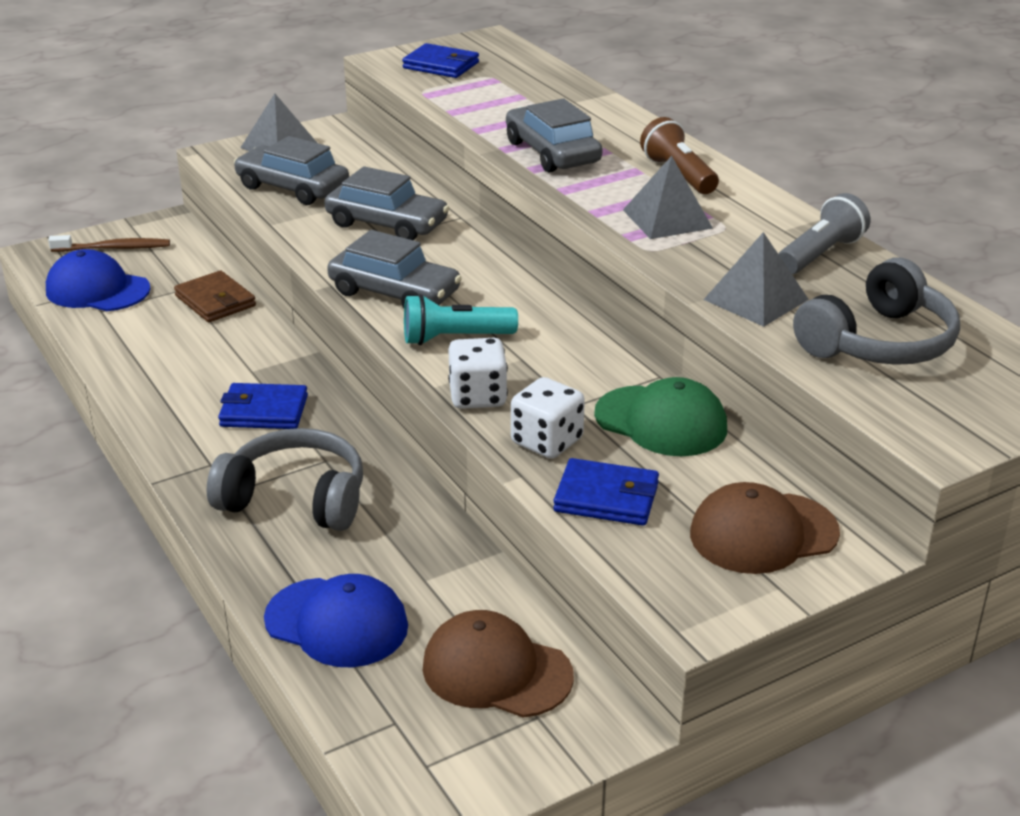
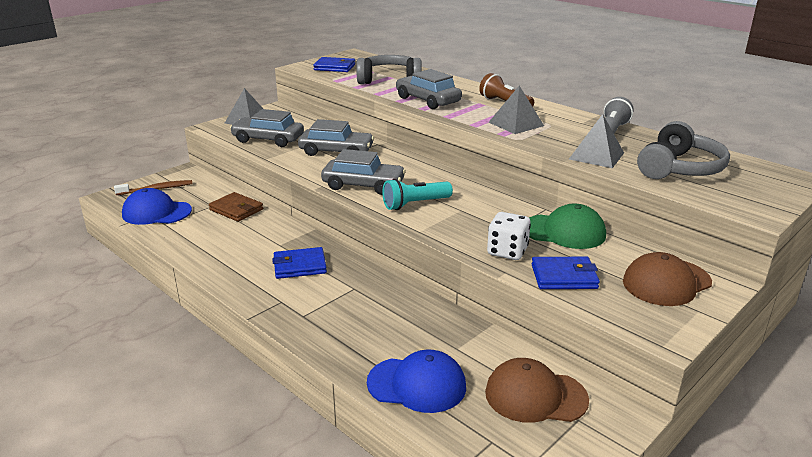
camera: 15 degrees left, 5 degrees down
grey headphones [207,428,363,531] -> grey headphones moved to [356,55,422,84]
white dice [448,338,508,409] -> none

